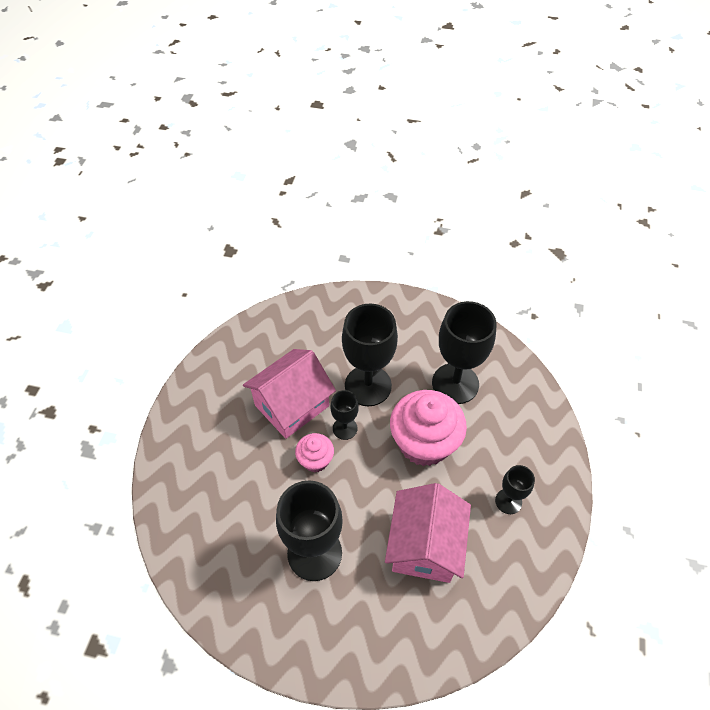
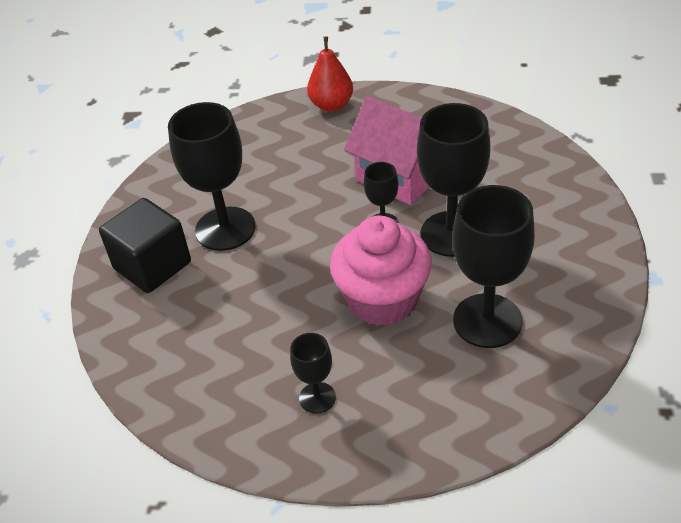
camera: 85 degrees right, 10 degrees down
pink cupcake [295,433,334,472] -> none
pink house [385,483,471,583] -> none
none -> black cube [99,198,191,293]
none -> red pear [307,37,353,111]

